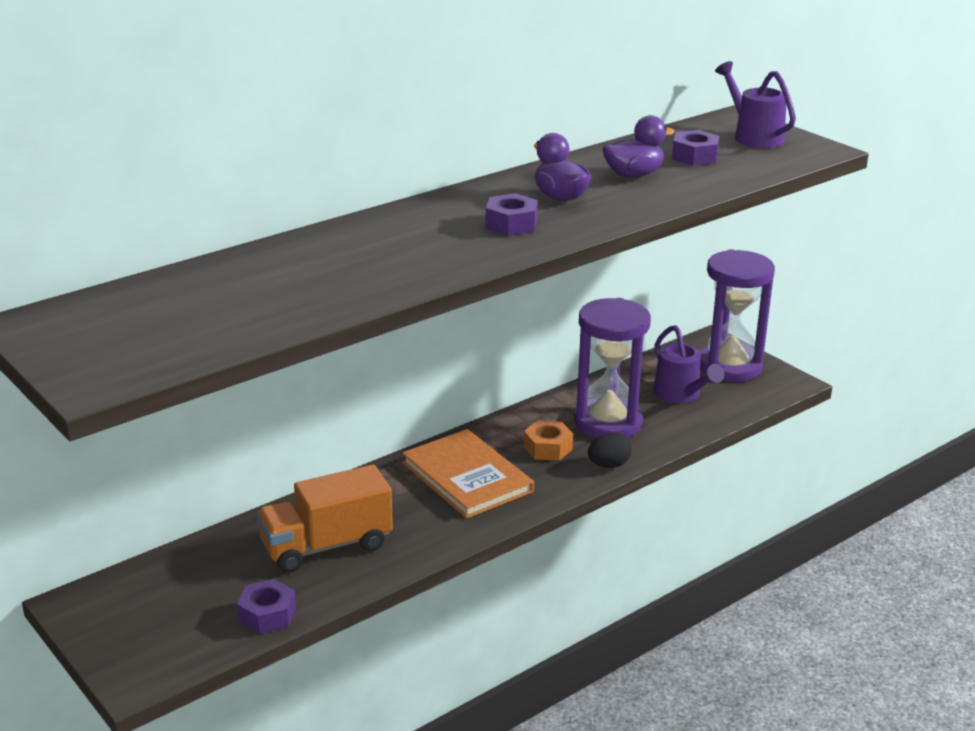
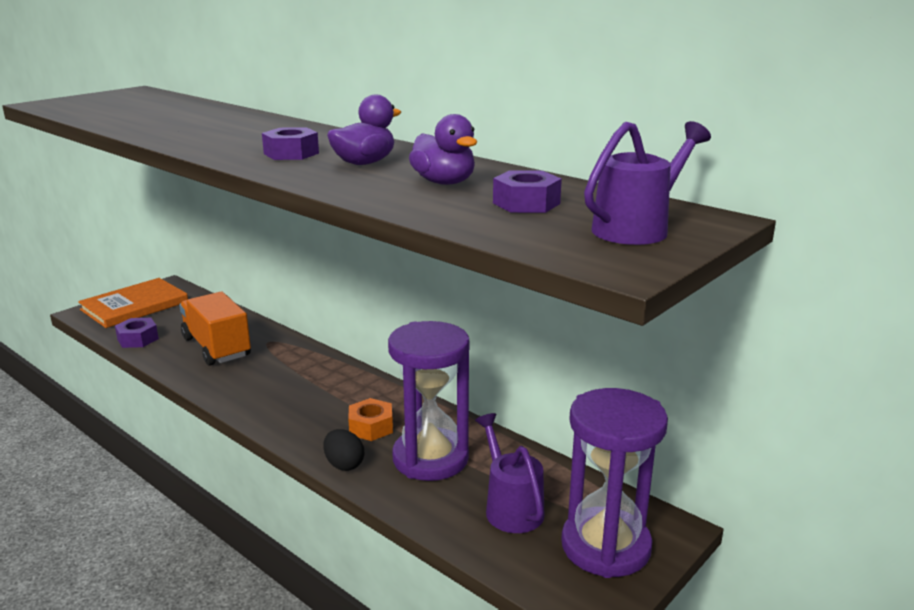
camera: 80 degrees right, 5 degrees down
orange book [402,429,534,519] -> orange book moved to [78,278,188,328]
purple watering can [653,325,724,403] -> purple watering can turned 105 degrees clockwise [475,413,544,533]

